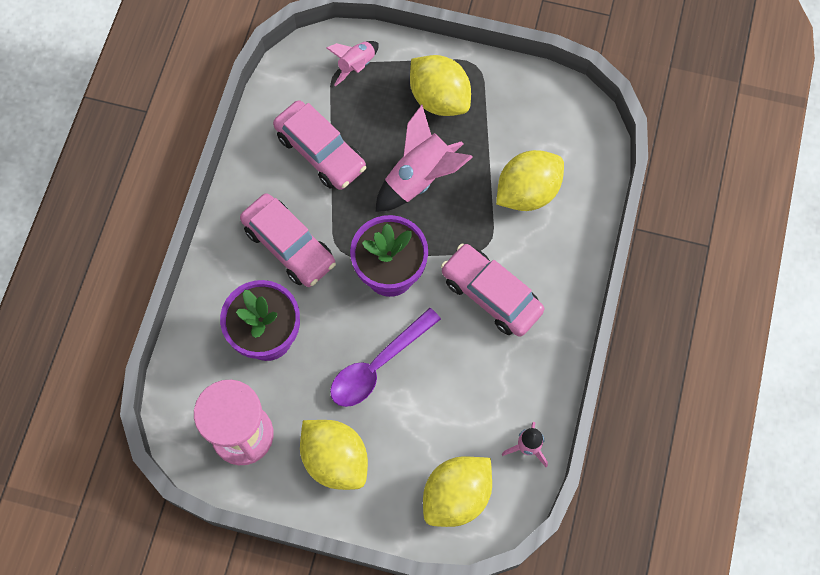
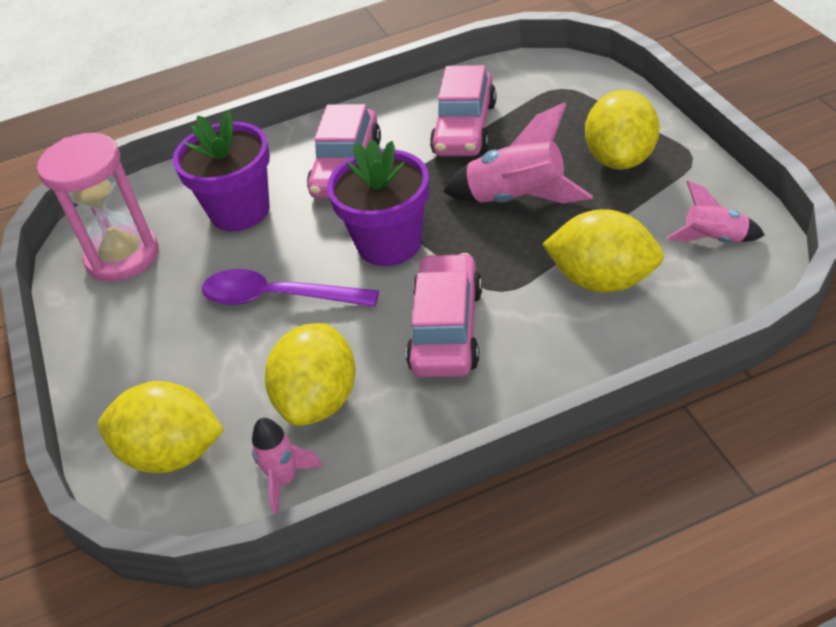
camera: 60 degrees right, 25 degrees down
yellow lemon [300,420,368,490] -> yellow lemon moved to [265,323,355,426]
pink rocket [327,41,379,86] -> pink rocket moved to [667,181,764,242]

